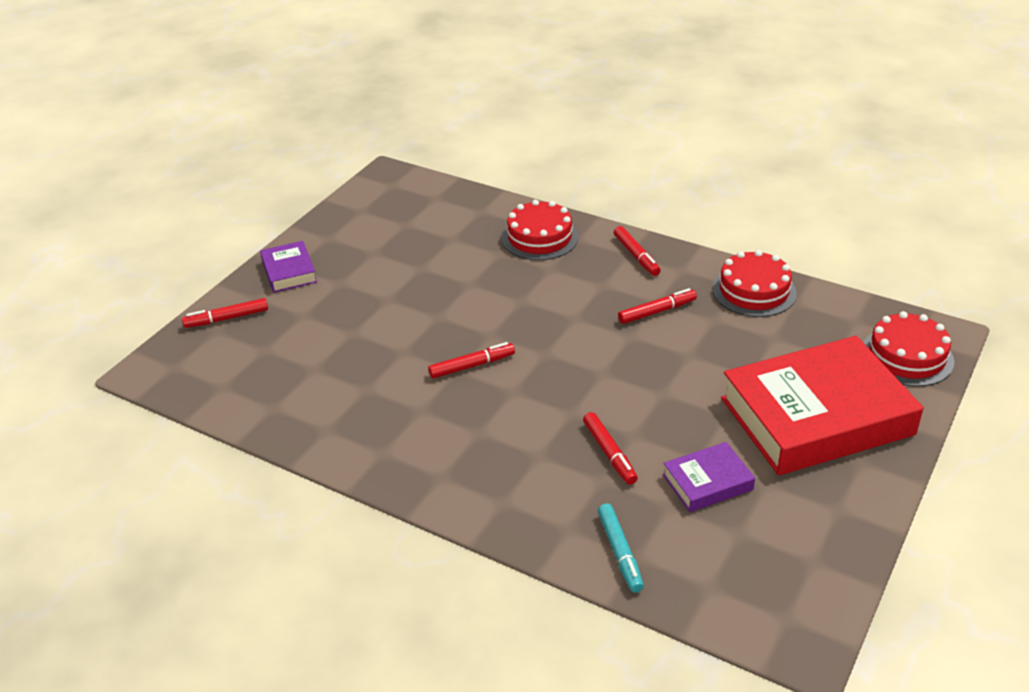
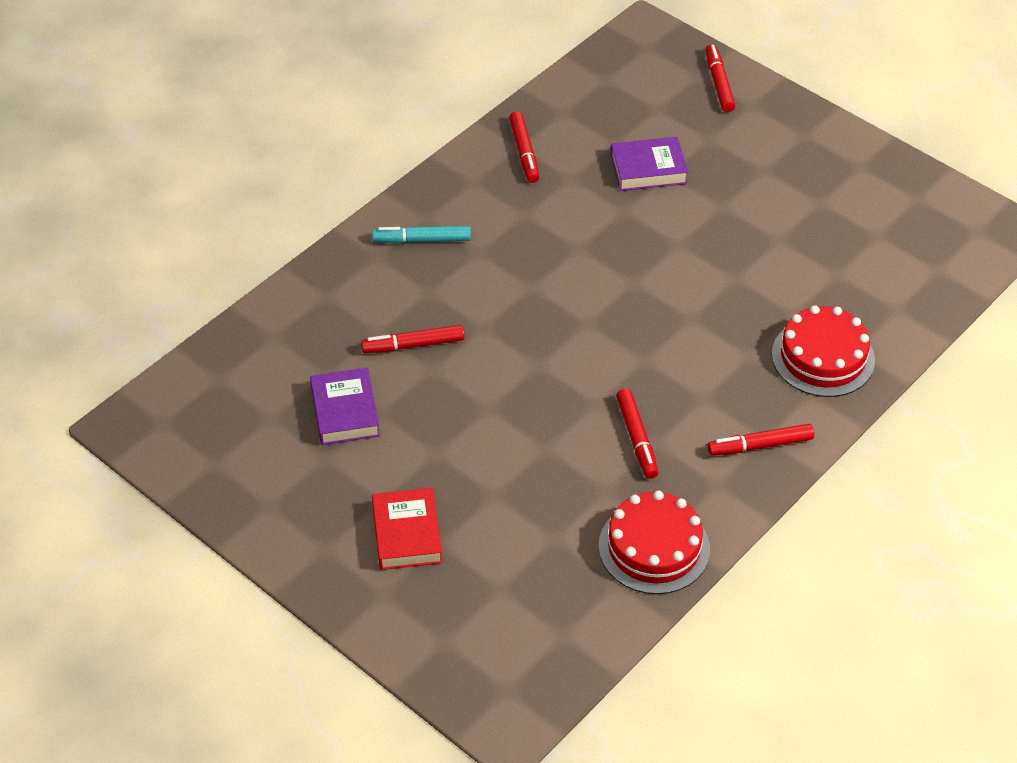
camera: 100 degrees right, 10 degrees up
purple book [260,241,317,293] -> purple book moved to [610,137,688,191]
red marker [428,342,515,379] -> red marker moved to [509,111,539,183]
turquoise marker [598,503,644,593] -> turquoise marker moved to [372,226,471,243]
red book [721,336,923,476] -> red book [372,488,442,570], size x0.45
red cake [863,311,954,387] -> none

